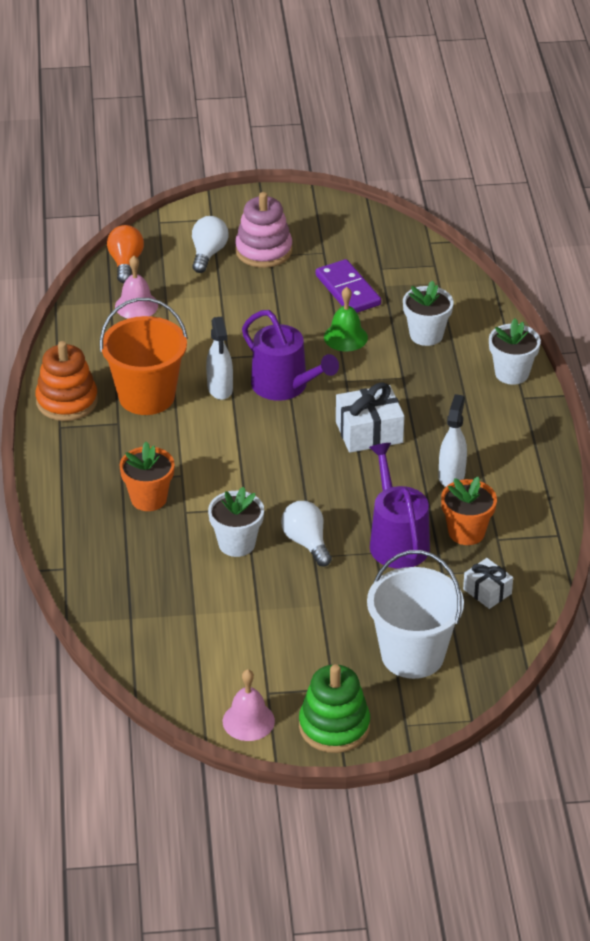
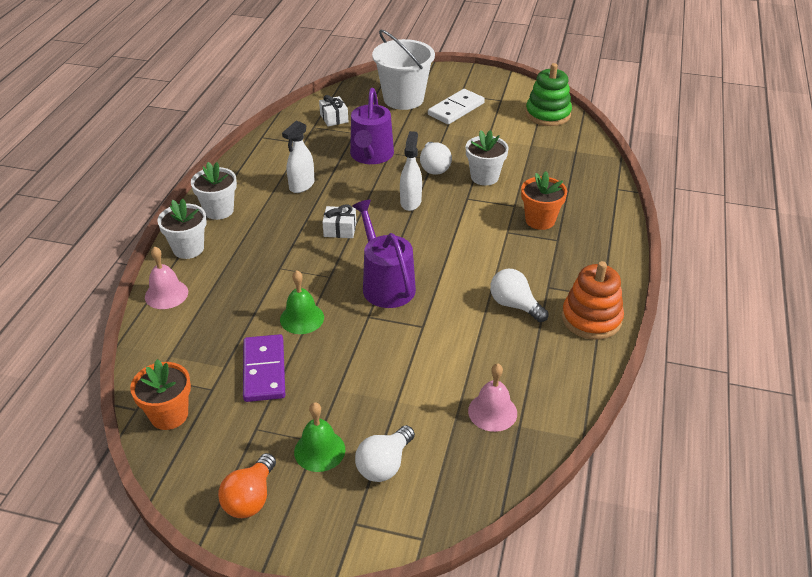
camera: 160 degrees left, 0 degrees up
orange bucket [100,298,188,415] -> white light bulb [490,268,548,322]
orange light bulb [107,225,144,283] -> orange light bulb moved to [218,453,276,518]
white spray bottle [206,316,233,400] -> white spray bottle moved to [400,131,422,211]
pink bell [223,669,275,741] -> pink bell moved to [145,246,188,309]
pink stacking toy [235,192,292,268] -> green bell [294,402,345,472]
green stacking toy [299,664,370,753] -> green stacking toy moved to [526,63,572,126]
white gift [336,382,404,453] -> white gift [322,204,356,238], size x0.61
white flower pot [403,281,454,346] -> white flower pot moved to [191,162,237,220]
orange flower pot [441,477,497,545] -> orange flower pot moved to [130,359,191,430]
none -> white domino [428,89,485,124]

